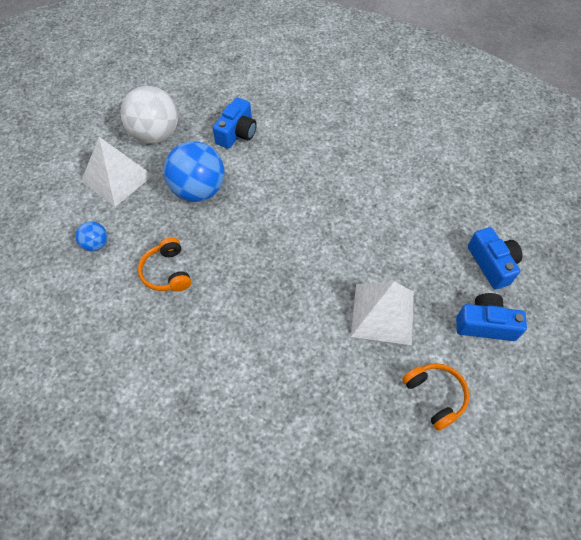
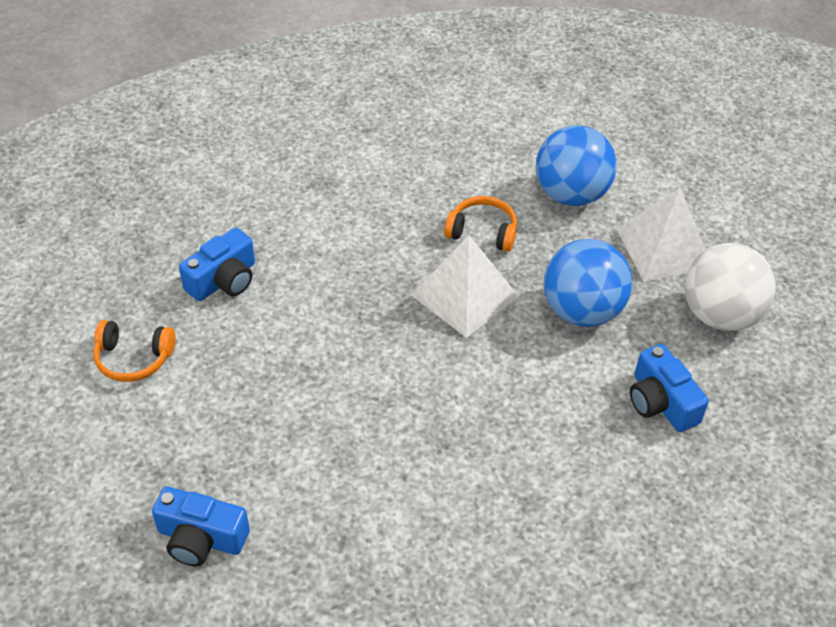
camera: 125 degrees right, 10 degrees down
blue ball [75,221,107,251] -> blue ball [536,125,617,206], size x2.07
white pyramid [351,281,414,345] -> white pyramid moved to [411,235,518,338]
blue camera [456,293,527,341] -> blue camera moved to [179,227,255,301]

